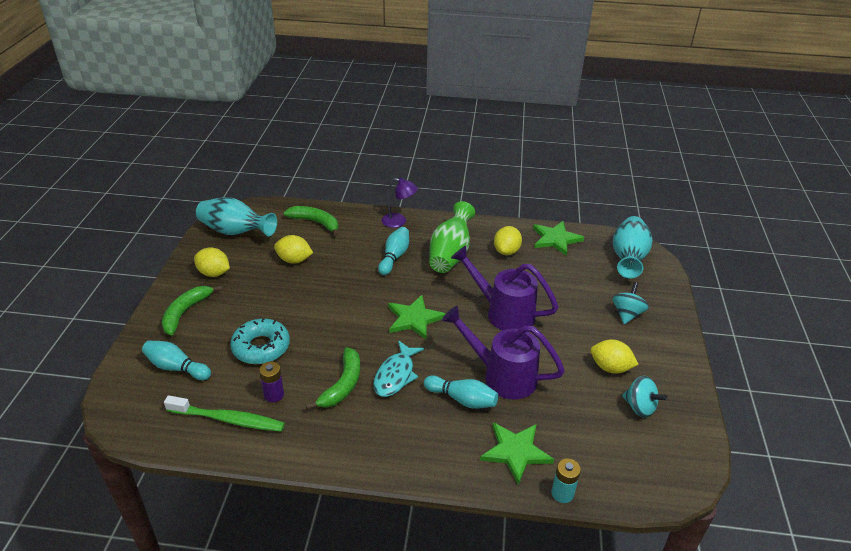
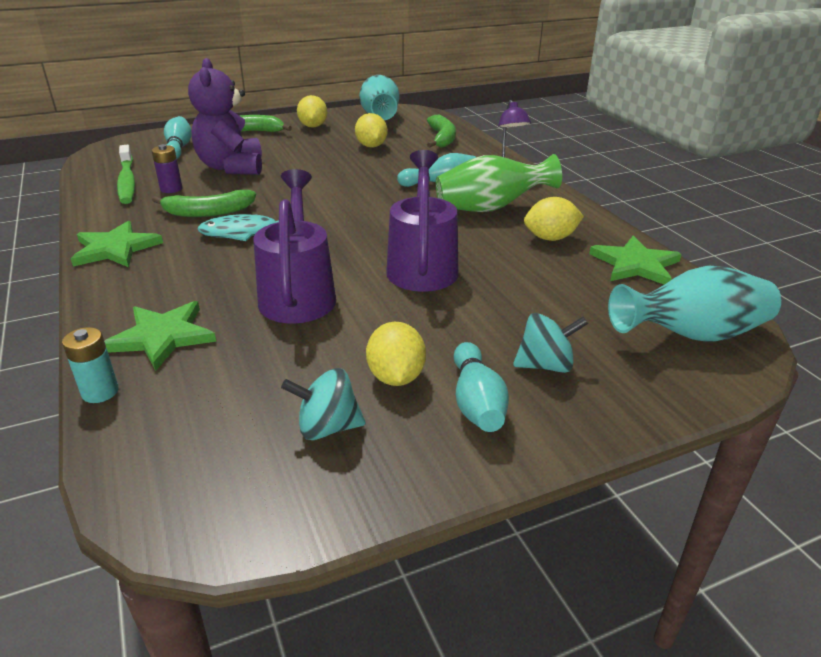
camera: 60 degrees right, 5 degrees down
turquoise donut [230,318,290,364] -> purple teddy bear [188,58,262,175]
green star [388,295,446,339] -> green star moved to [71,221,163,267]
turquoise bowling pin [424,375,498,409] -> turquoise bowling pin moved to [454,342,509,432]
turquoise spinning top [622,376,667,418] -> turquoise spinning top turned 75 degrees clockwise [281,368,366,440]

